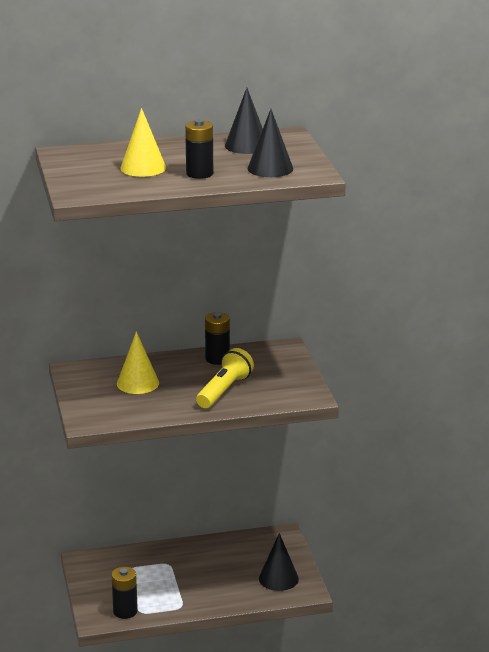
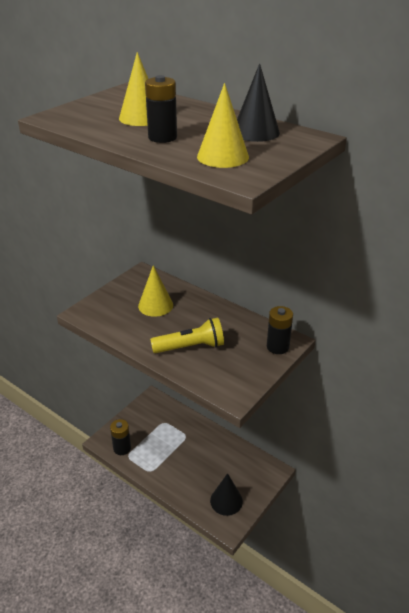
camera: 50 degrees right, 10 degrees up
black battery [205,312,230,365] -> black battery moved to [267,306,293,354]
black cone [248,109,293,177] -> yellow cone [197,83,249,168]

